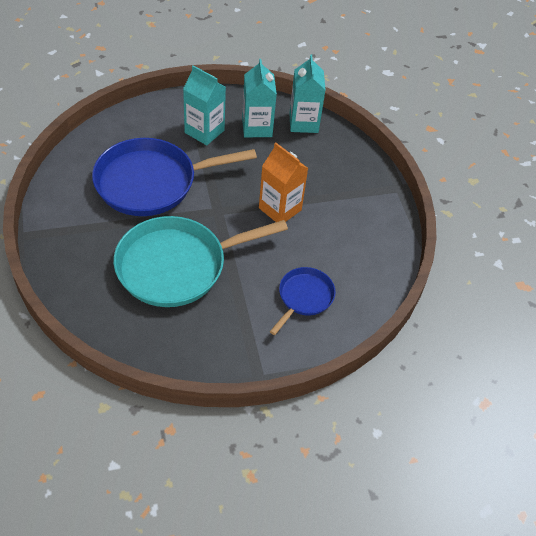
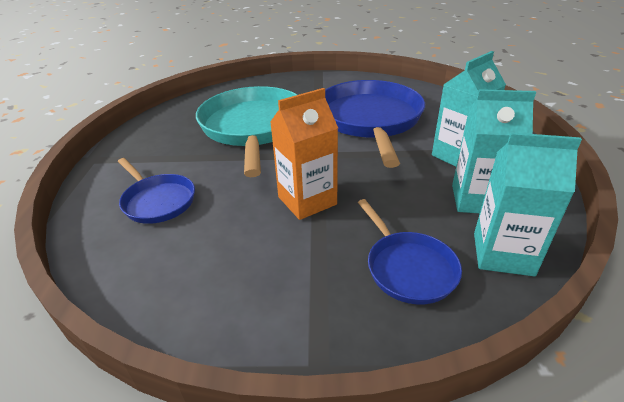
camera: 110 degrees right, 15 degrees down
none -> blue pan [358,199,462,304]

